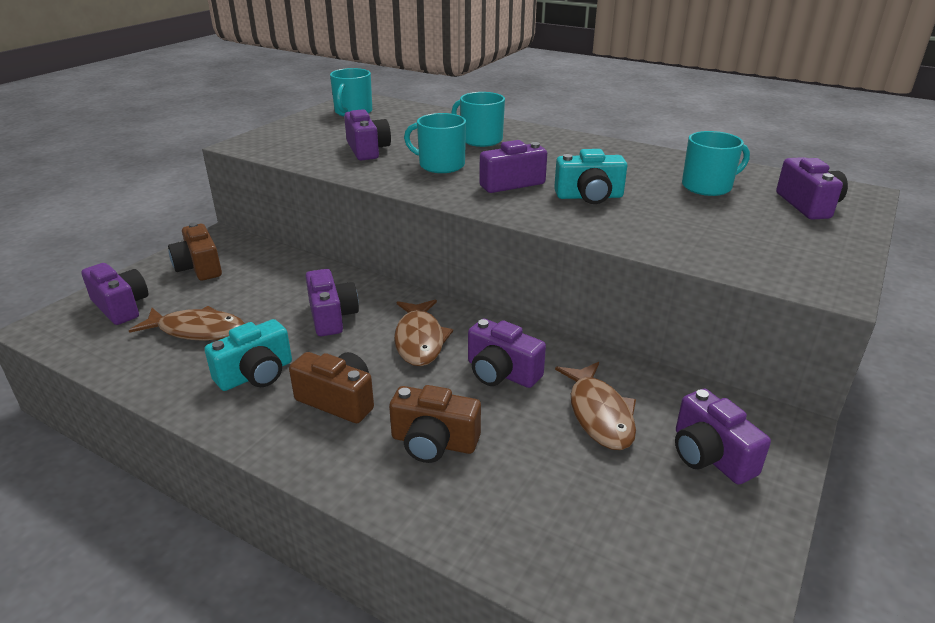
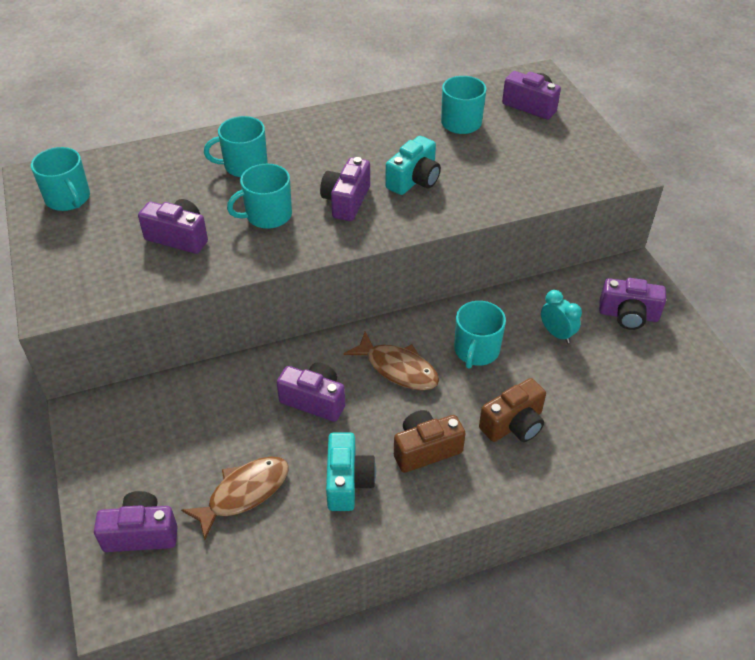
camera: 50 degrees left, 15 degrees up
brown camera [168,222,222,281] -> none
purple camera [468,319,546,388] -> turquoise mug [454,301,506,369]
brown fish [555,362,636,450] -> turquoise clock [541,290,582,343]

